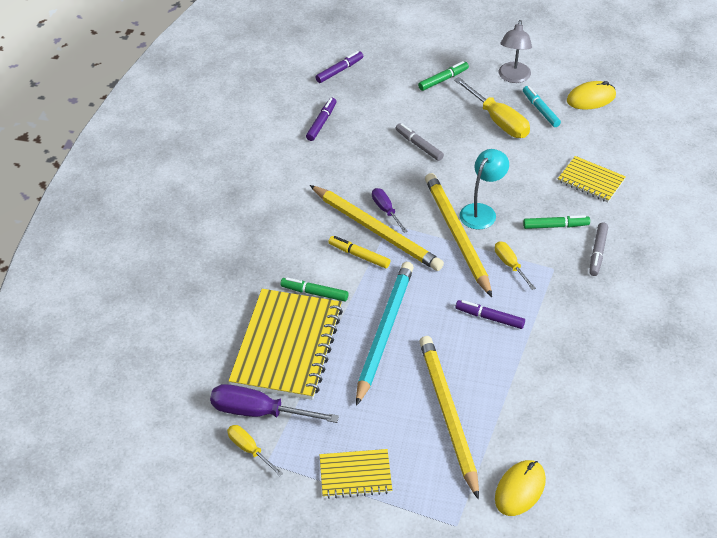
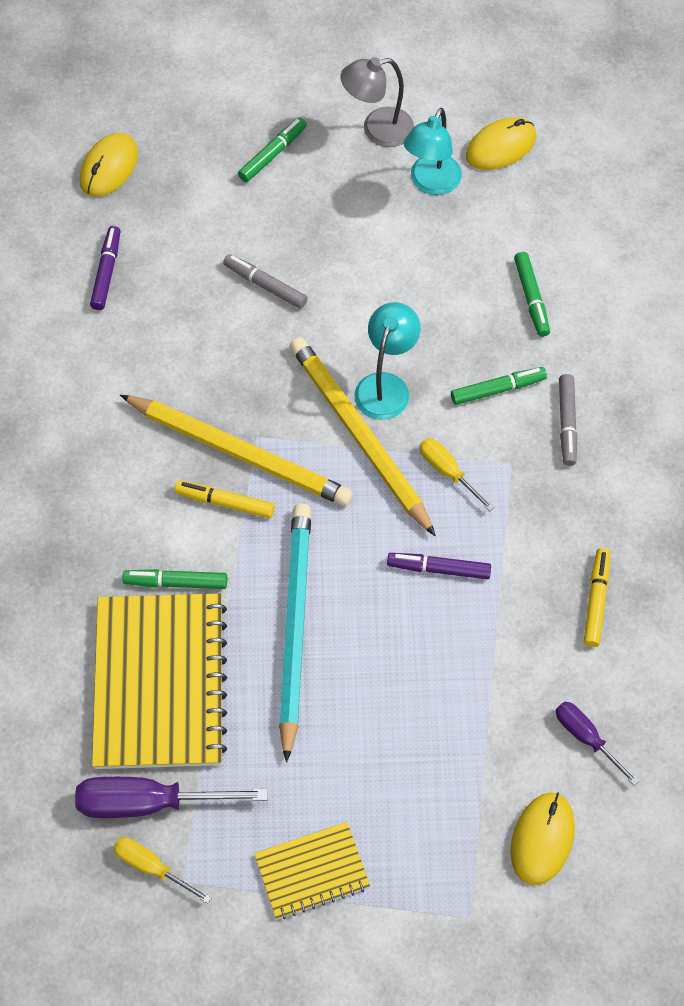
camera: 15 degrees left, 15 degrees up
purple marker [315,51,363,83] -> yellow mouse [79,133,138,197]
purple screwdriver [372,188,408,233] -> purple screwdriver moved to [556,702,639,786]
yellow pencil [419,336,479,499] -> none
yellow screwdriver [454,77,530,138] -> none
grey lamp [499,20,532,83] -> grey lamp turned 75 degrees clockwise [340,57,414,147]
turquoise marker [523,86,561,127] -> turquoise lamp [404,108,462,195]
yellow notebook [558,156,626,202] -> green marker [514,252,550,337]
none -> yellow marker [584,548,610,647]

